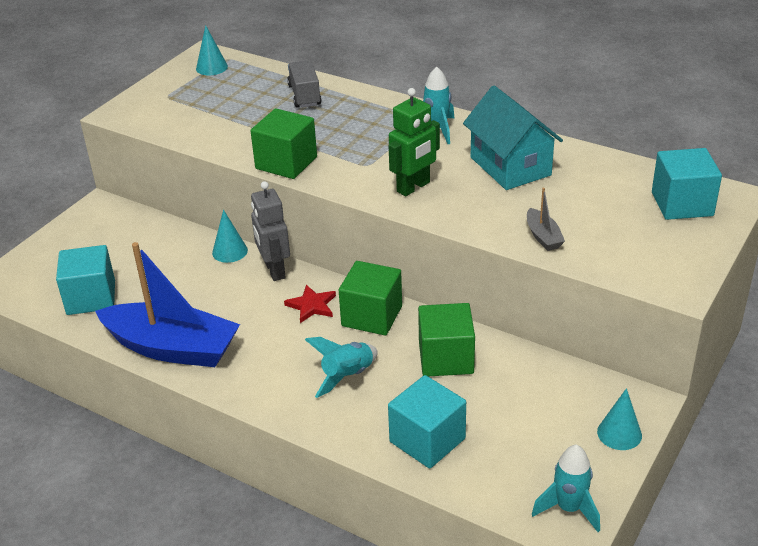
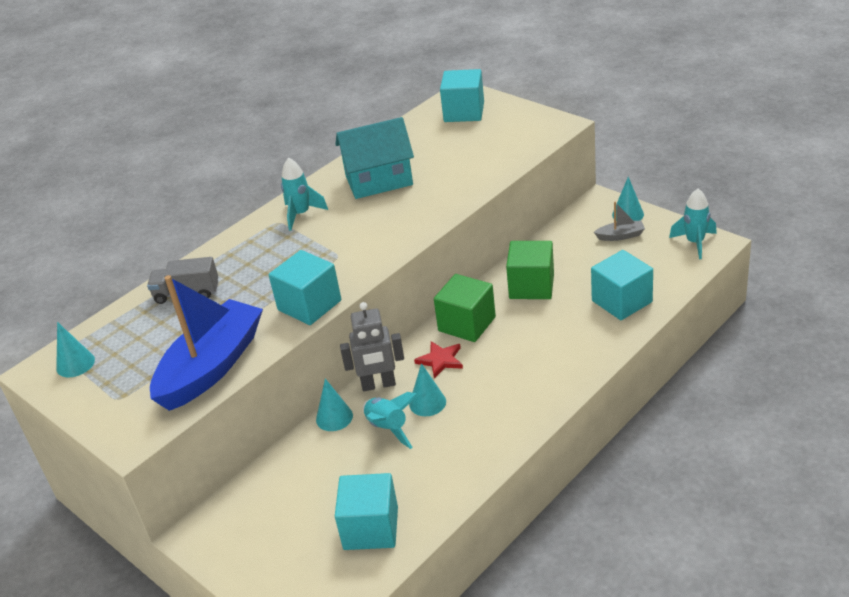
camera: 75 degrees left, 0 degrees up
blue boat [95,242,240,367] -> blue boat moved to [150,275,263,411]
green cube [250,108,317,179] -> turquoise cube [269,250,341,325]
turquoise rocket [305,337,378,398] -> turquoise rocket moved to [363,392,419,449]
green robot [388,88,440,196] -> none
grey boat [527,188,565,251] -> grey boat moved to [594,201,645,241]
none -> turquoise cone [409,363,446,416]

